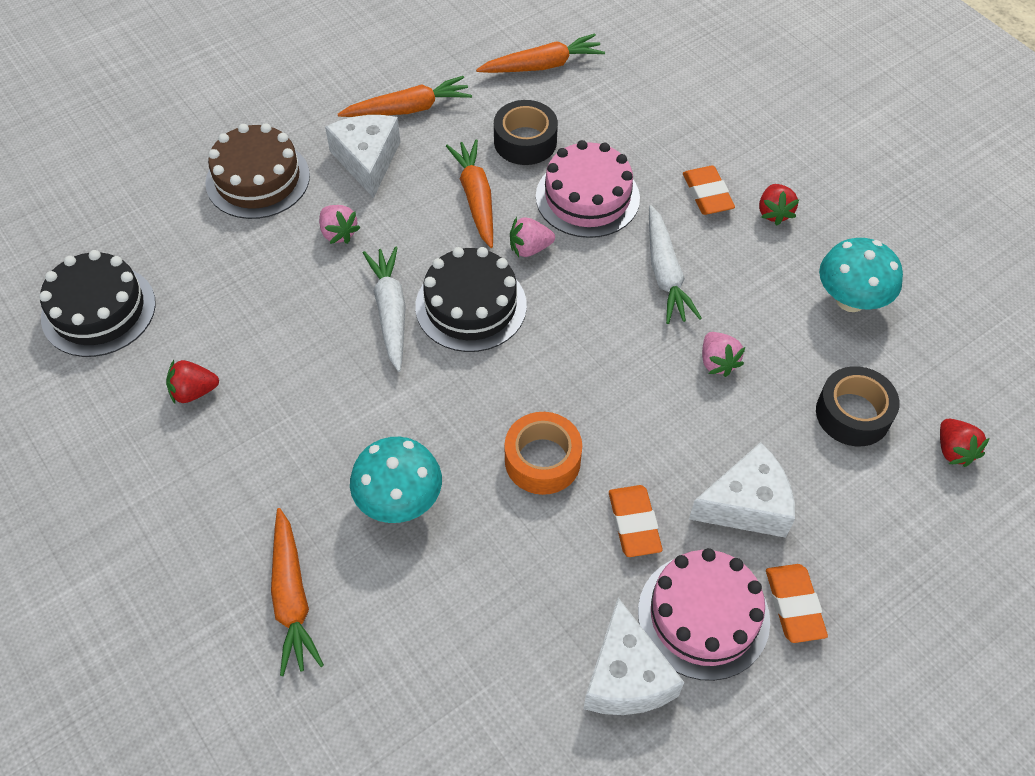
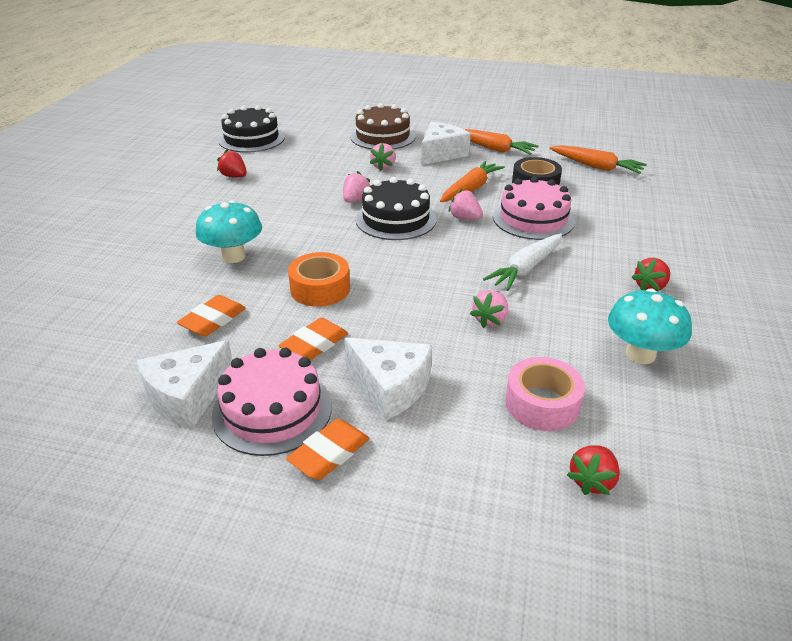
camera: 50 degrees right, 20 degrees down
orange carrot [271,508,324,676] -> none
white carrot [363,247,406,372] -> pink strawberry [343,171,370,203]
orange eraser [683,166,735,215] -> orange eraser moved to [177,295,246,337]
black tape [816,366,900,446] -> pink tape [505,357,585,431]

